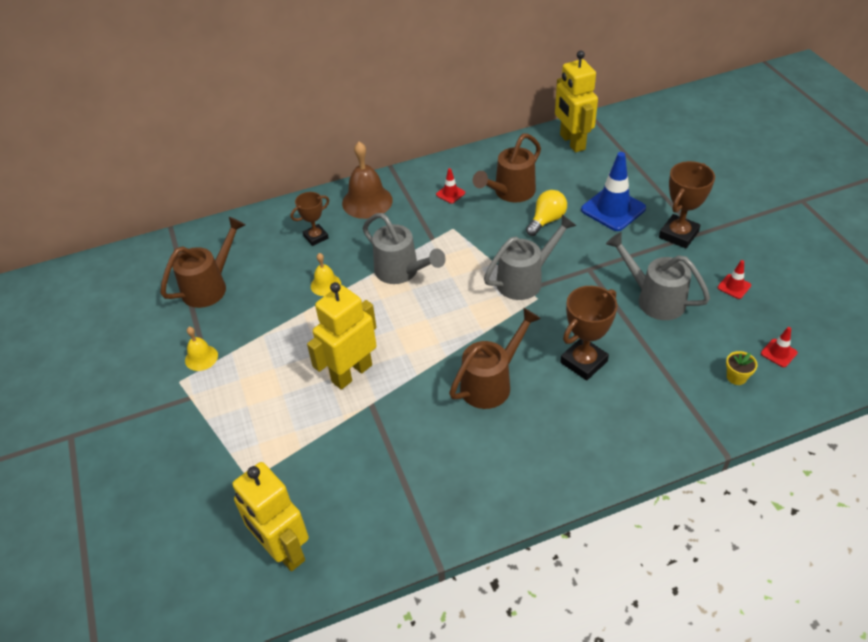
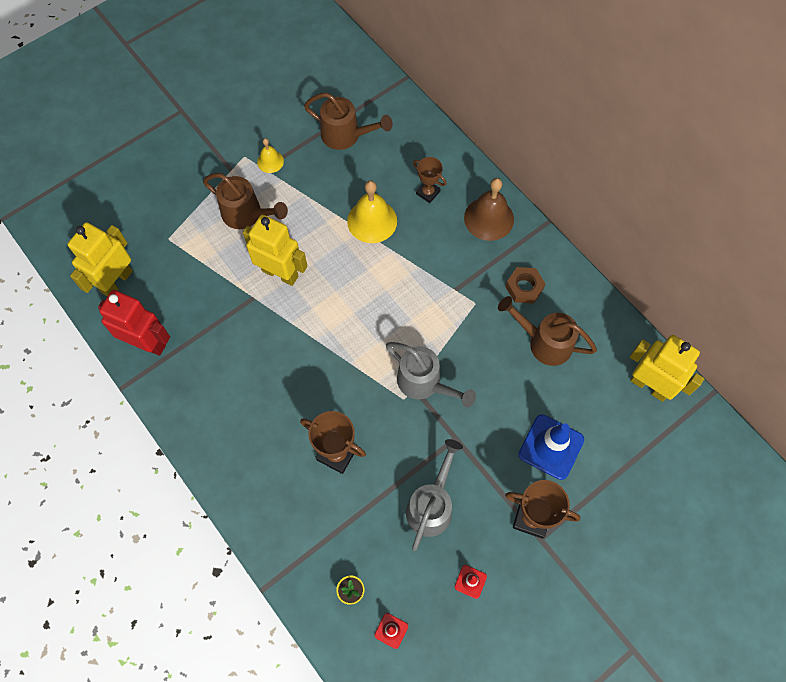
camera: 70 degrees right, 20 degrees up
yellow bell [311,253,341,296] -> yellow bell [347,180,397,243], size x1.81
grey watering can [363,213,445,284] -> none
red traffic cone [436,168,465,204] -> brown nut [505,267,545,304]
brown watering can [449,308,541,409] -> brown watering can moved to [203,173,288,229]
yellow light bulb [526,190,567,236] -> none
yellow robot [555,51,598,152] -> yellow robot turned 75 degrees clockwise [630,335,705,402]
none -> red robot [98,290,170,356]

